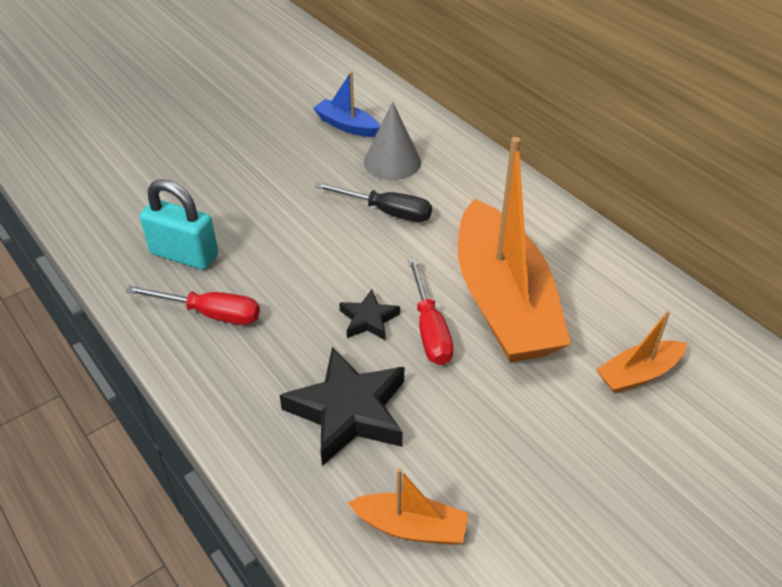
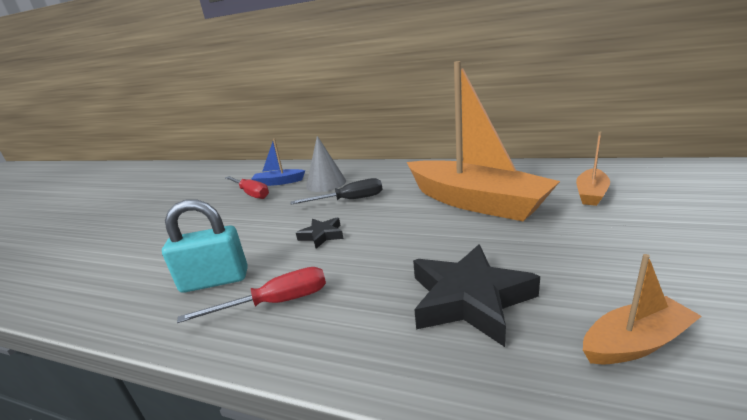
camera: 30 degrees left, 20 degrees down
black star [339,289,400,340] -> black star moved to [296,218,344,249]
red screwdriver [408,258,453,365] -> red screwdriver moved to [225,176,269,199]

